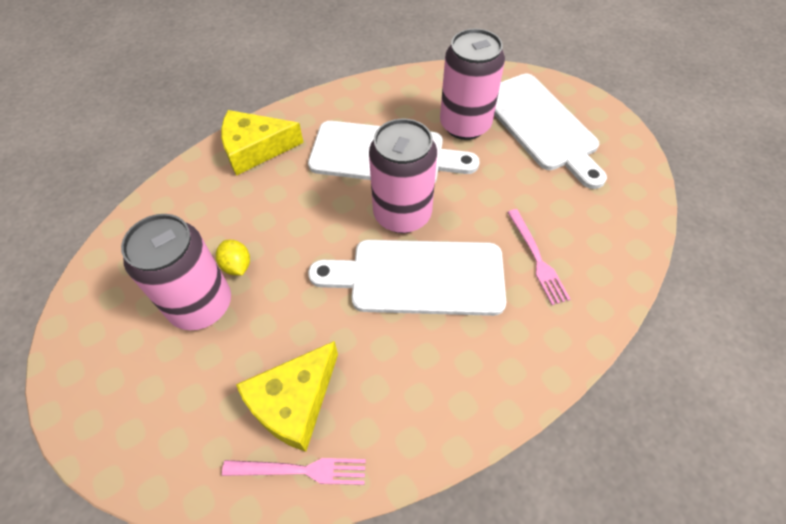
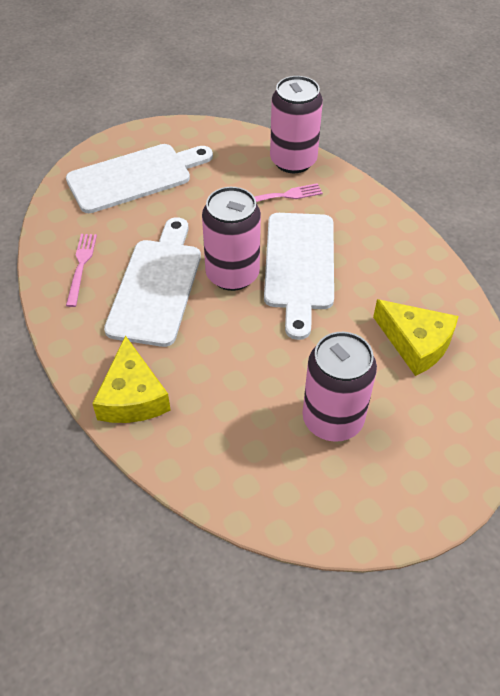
camera: 90 degrees left, 5 degrees down
yellow lemon [216,240,250,275] -> none
pink fork [222,458,366,485] -> pink fork moved to [66,234,97,307]
pink can [440,28,505,140] -> pink can moved to [270,76,323,173]

